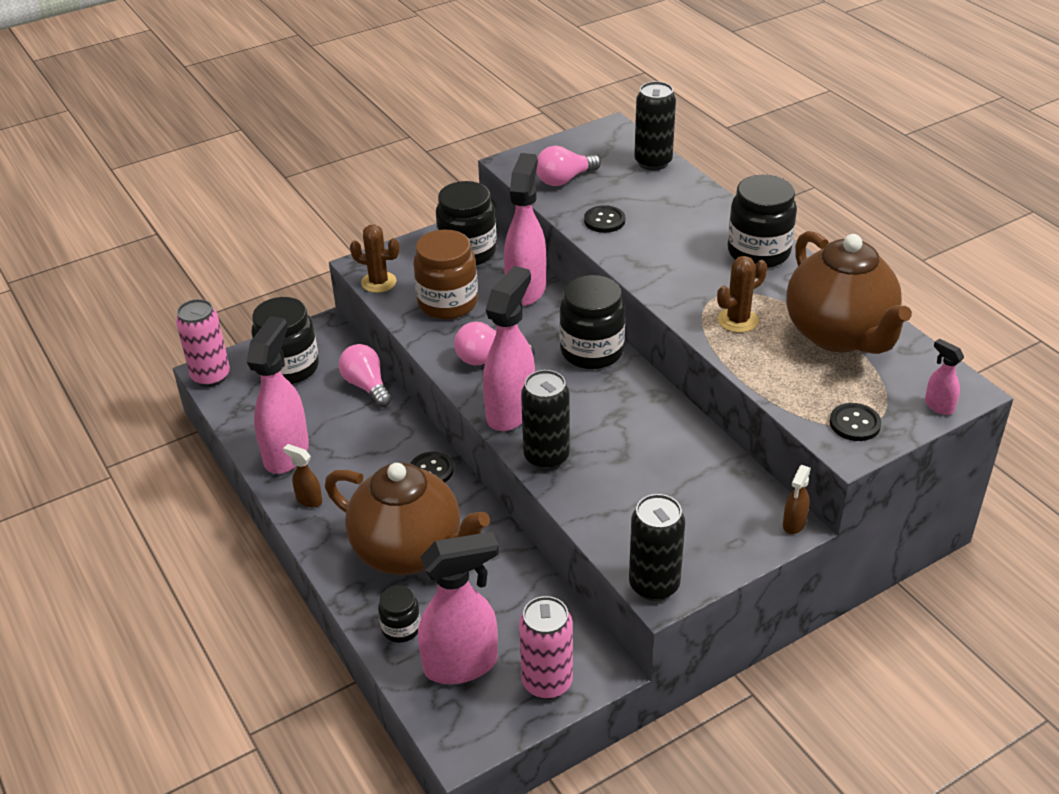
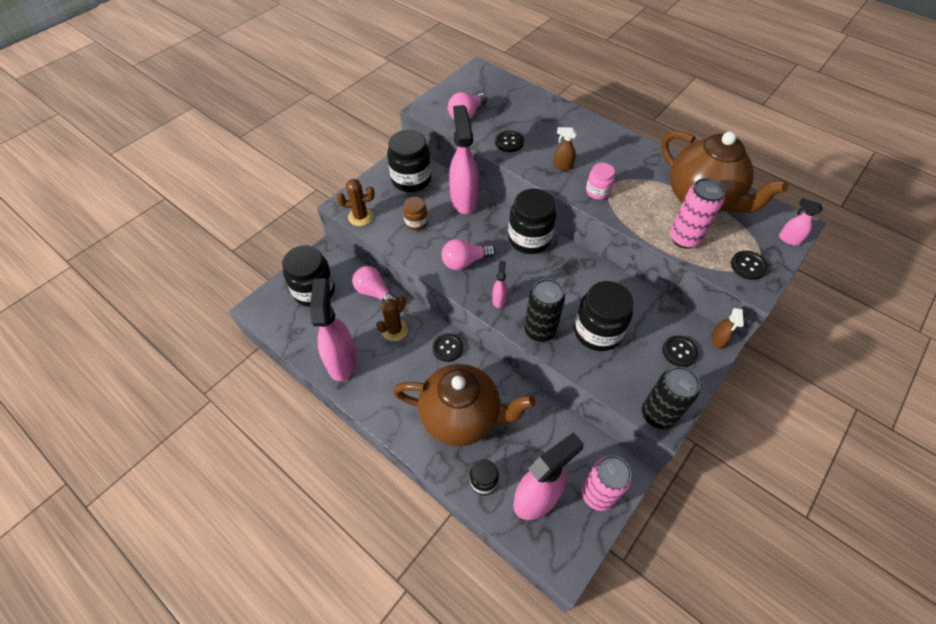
camera: 20 degrees left, 15 degrees up
pink can [176,299,230,387] -> pink can moved to [670,178,725,249]
brown spray bottle [283,444,322,508] -> brown spray bottle moved to [553,127,577,171]
brown jar [413,230,478,319] -> brown jar [403,197,428,231], size x0.54
pink spray bottle [483,266,535,431] -> pink spray bottle [492,261,507,308], size x0.45
black can [634,81,676,171] -> none
brown cactus [717,256,767,333] -> brown cactus moved to [376,295,408,341]
black jar [728,175,797,268] -> black jar moved to [574,281,633,351]
none -> pink jar [586,163,615,200]
none -> black button [662,336,698,367]

